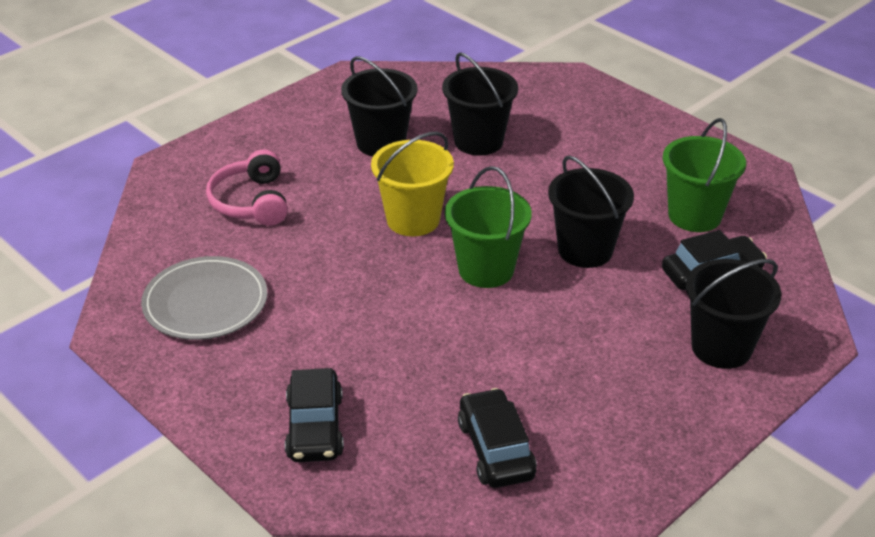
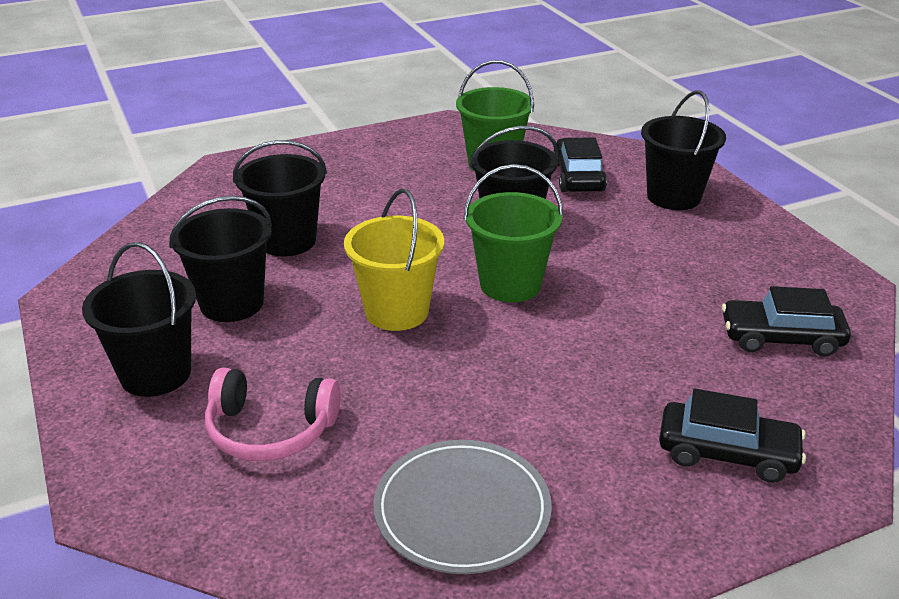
camera: 70 degrees left, 5 degrees down
none -> black bucket [82,242,196,397]

